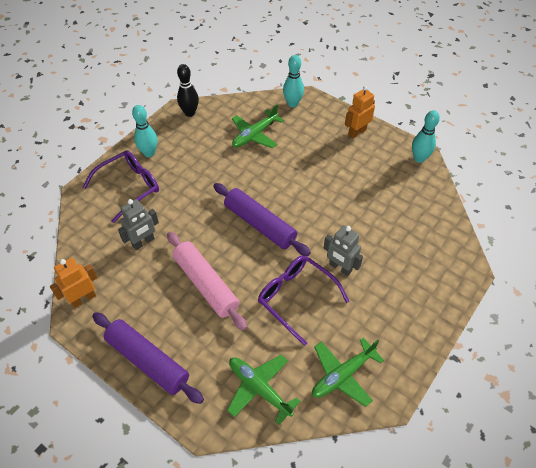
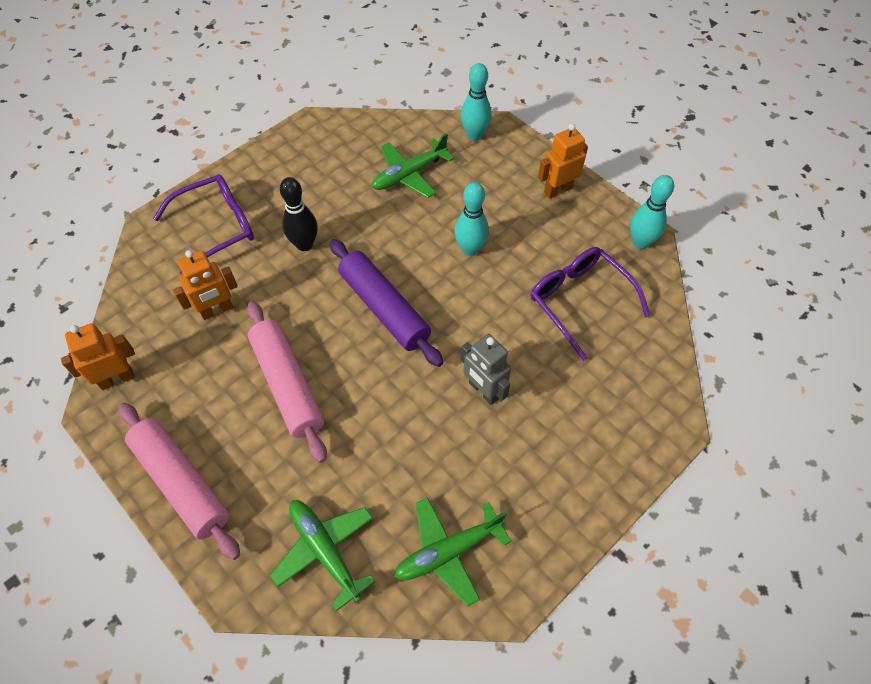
camera: 10 degrees right, 5 degrees up
purple rolling pin [92,312,204,404] -> pink rolling pin [118,403,240,560]
grey robot [118,199,159,250] -> orange robot [173,250,238,320]
turquoise bowling pin [132,105,158,157] -> turquoise bowling pin moved to [454,182,489,256]
black bowling pin [177,64,199,117] -> black bowling pin moved to [280,177,318,251]
purple glasses [258,255,350,346] -> purple glasses moved to [531,247,650,361]

